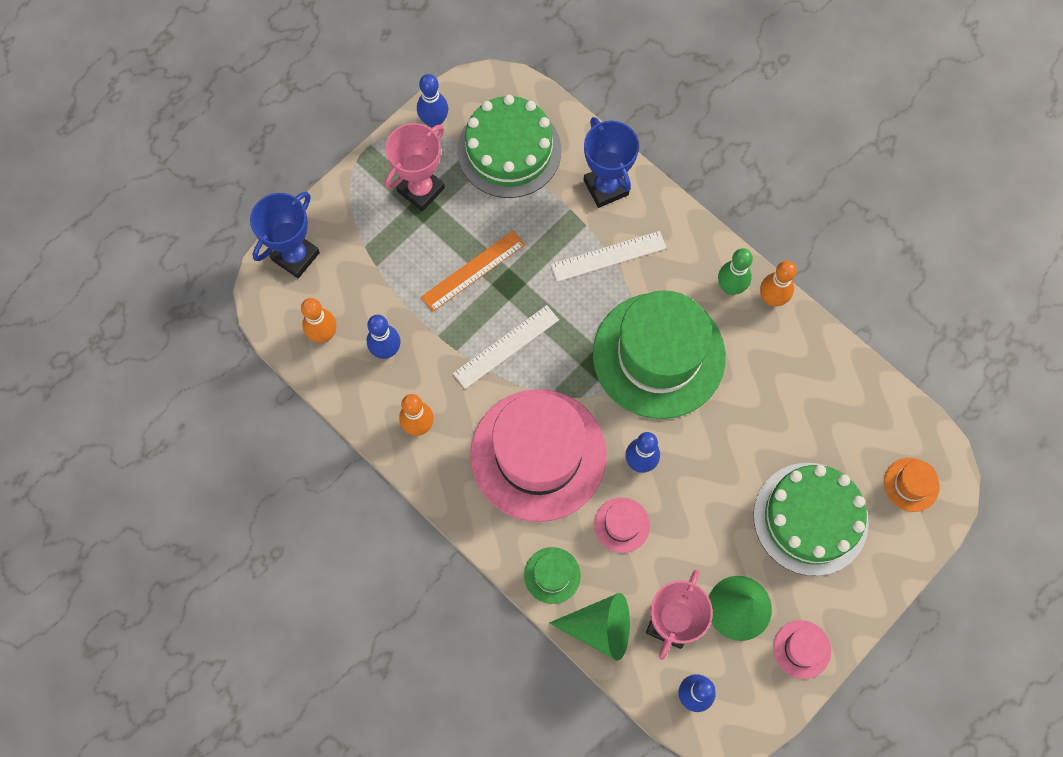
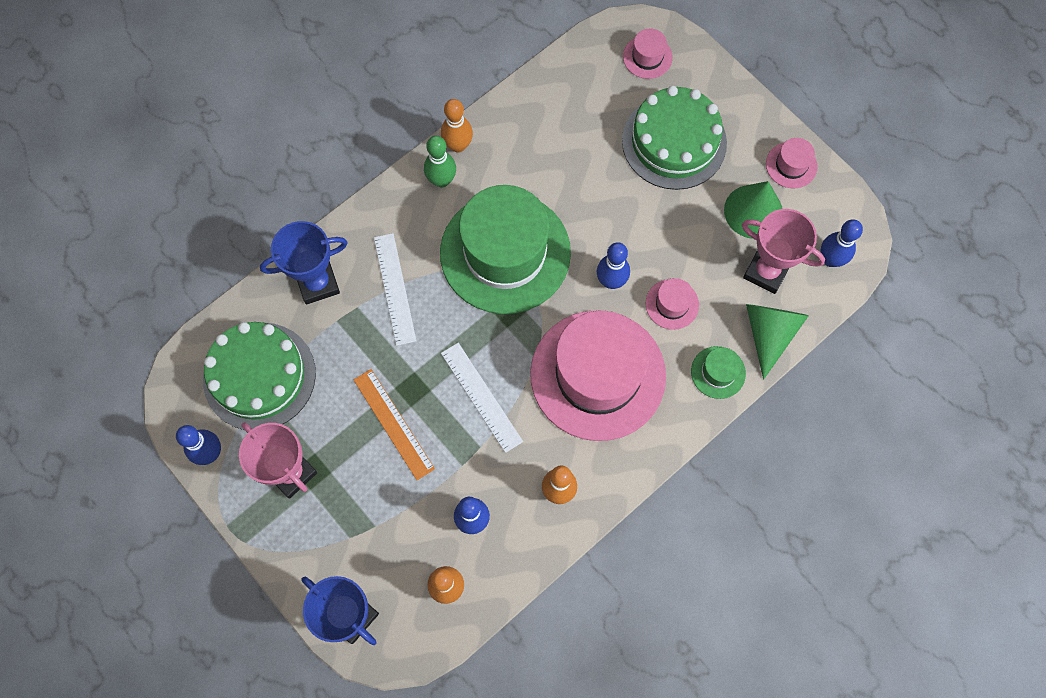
camera: 85 degrees left, 0 degrees up
orange hat [884,458,940,512] -> pink hat [623,29,673,79]

